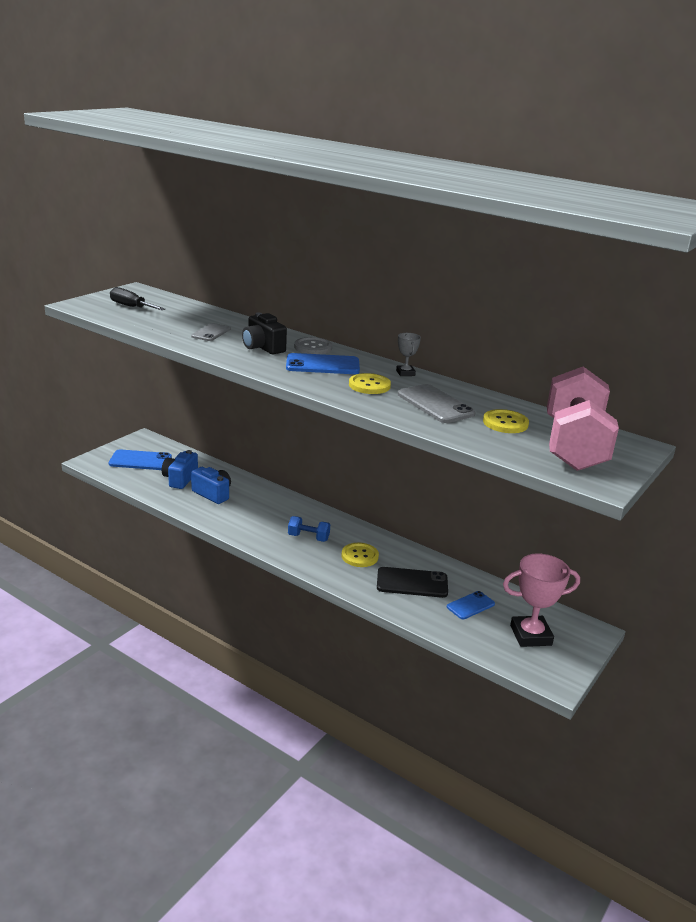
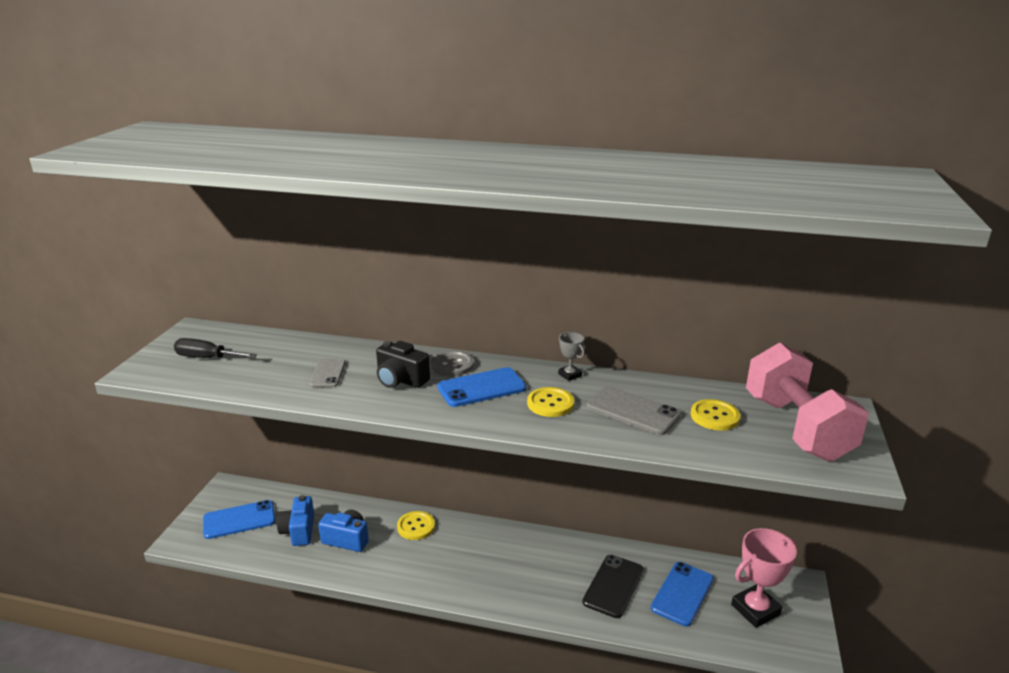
camera: 20 degrees left, 0 degrees up
blue dumbbell [288,516,330,542] -> none
yellow button [342,543,379,567] -> yellow button moved to [397,511,435,540]
black phone [377,567,448,598] -> black phone turned 45 degrees counterclockwise [582,555,644,618]
blue phone [447,591,495,619] -> blue phone [651,562,714,627], size x1.56

